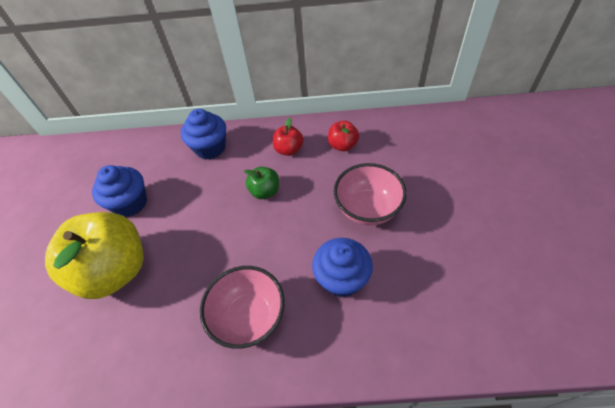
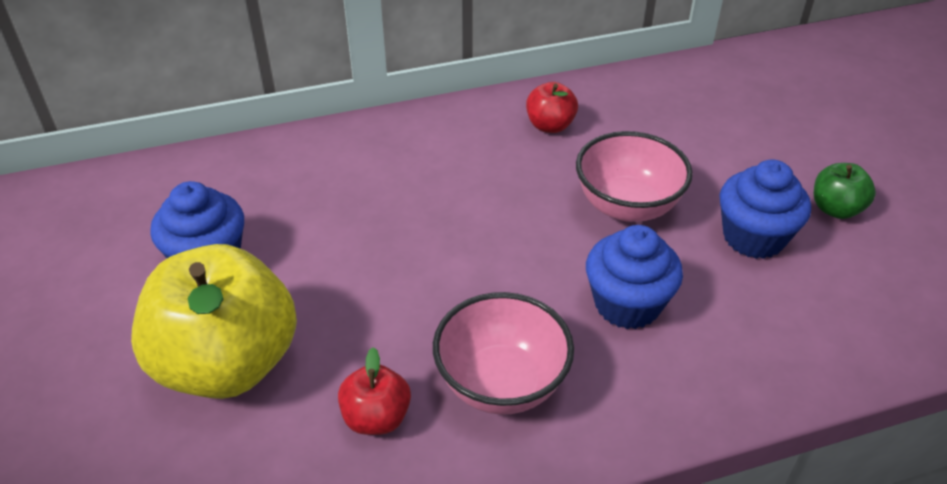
camera: 20 degrees left, 10 degrees down
blue cupcake [181,109,226,160] -> blue cupcake moved to [720,159,811,259]
green apple [244,167,279,199] -> green apple moved to [814,163,876,219]
red apple [273,117,304,156] -> red apple moved to [338,347,411,435]

